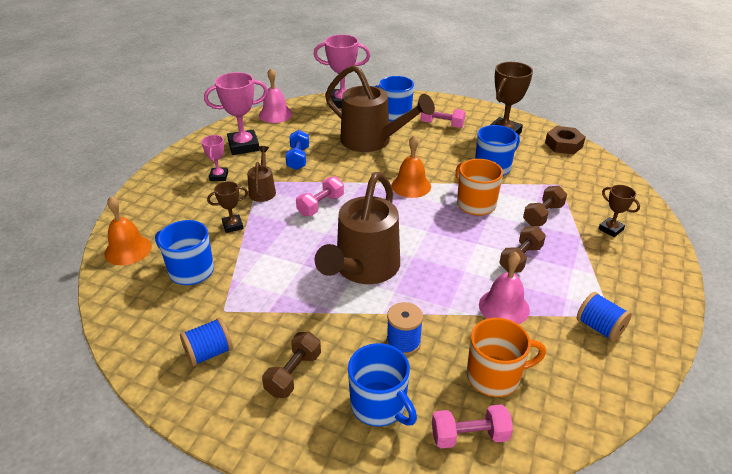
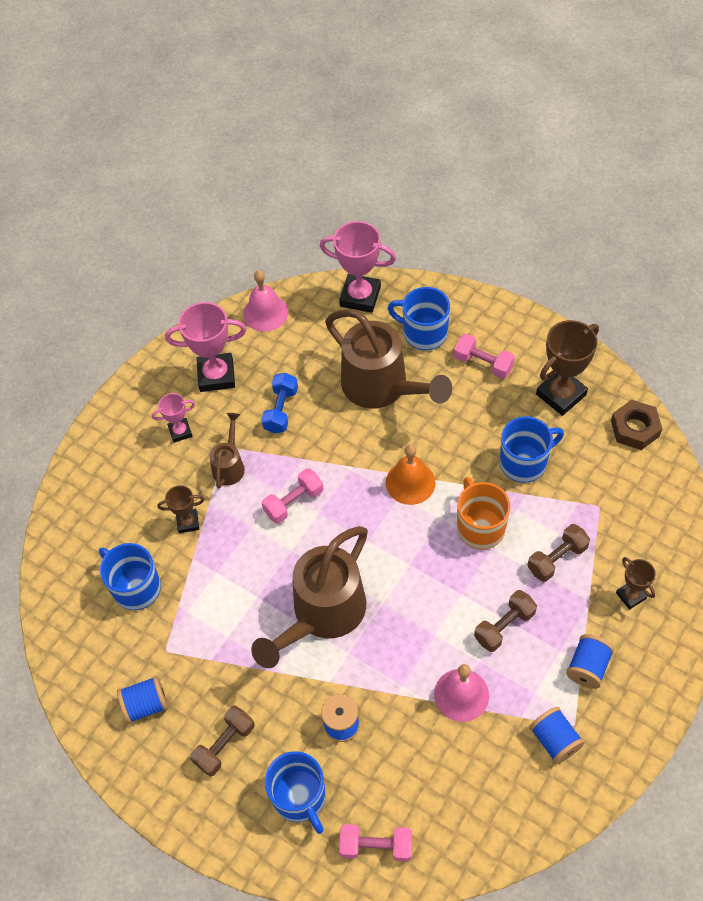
camera: 15 degrees right, 20 degrees up
orange bell [105,196,152,265] -> none
pink trophy [201,135,228,181] -> pink trophy turned 60 degrees clockwise [152,393,195,443]
orange mug [467,318,546,397] -> none
none -> blue spool [566,634,614,689]

